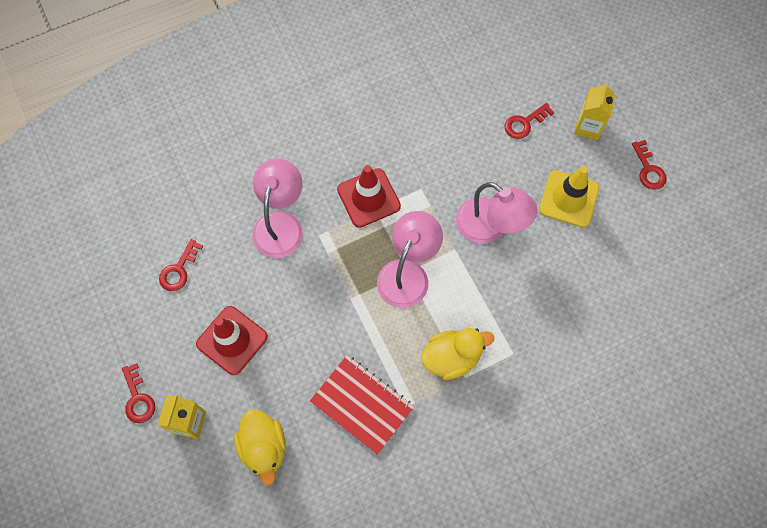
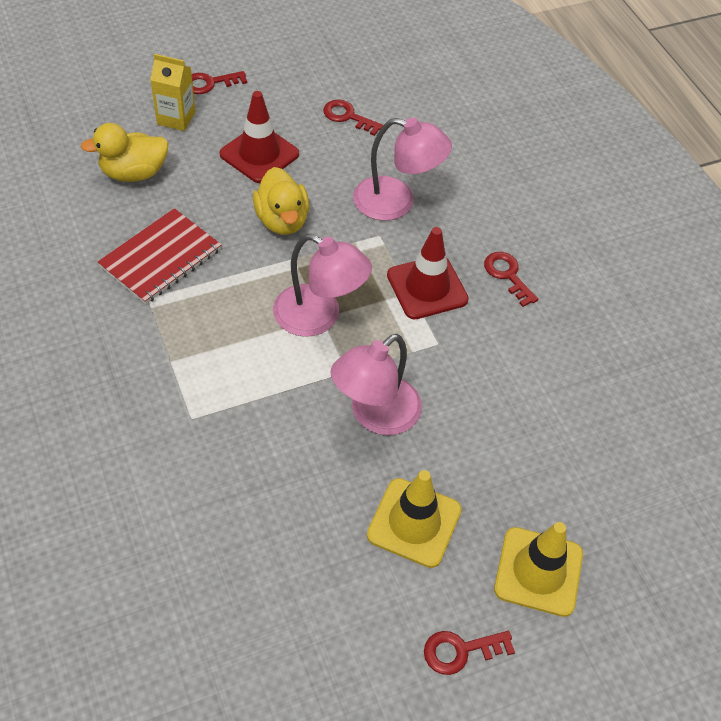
camera: 90 degrees right, 15 degrees down
yellow duck [421,328,494,380] -> yellow duck moved to [253,167,309,235]
red key [504,103,554,139] -> red key moved to [484,252,538,307]
yellow carton [574,82,616,140] -> yellow traffic cone [494,522,583,617]

